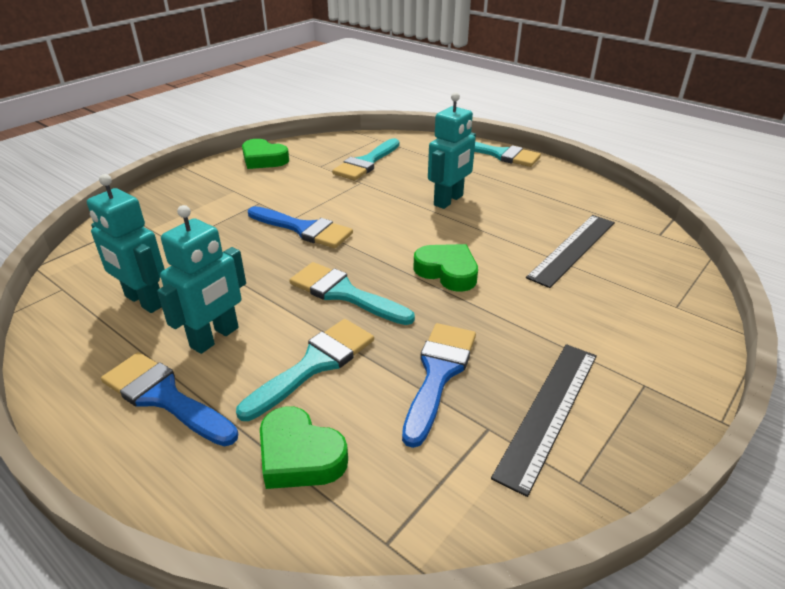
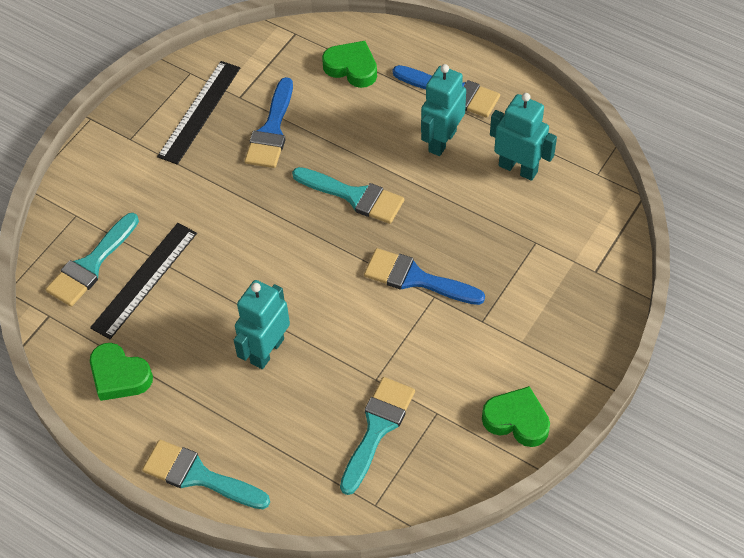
camera: 175 degrees right, 20 degrees up
turquoise brush [236,319,374,421] -> turquoise brush moved to [46,213,139,307]
green heart [413,244,478,292] -> green heart moved to [90,343,153,401]

